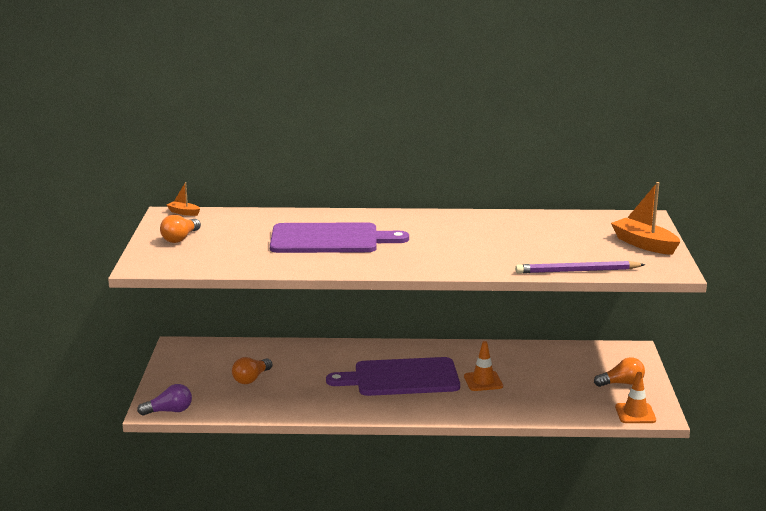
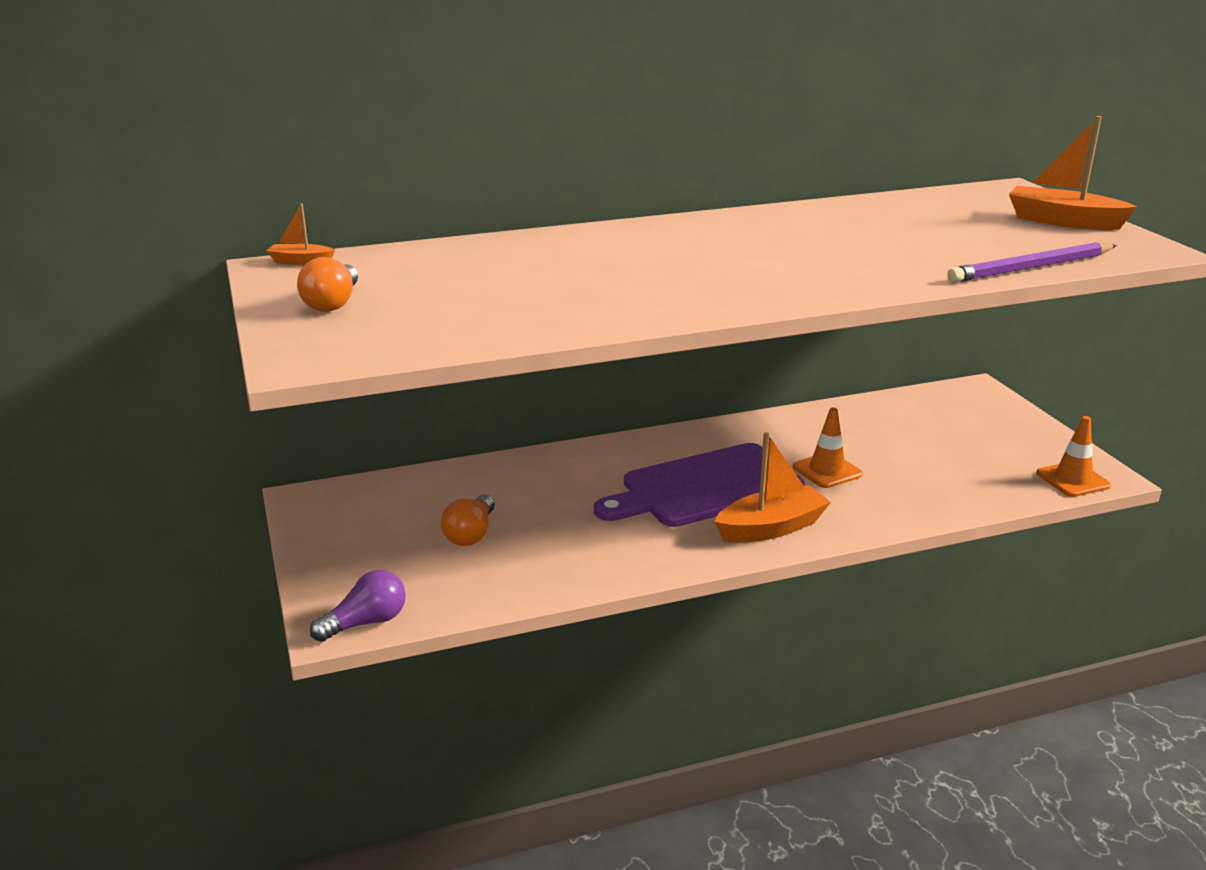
camera: 20 degrees left, 5 degrees up
purple cutting board [270,222,409,253] -> none
orange light bulb [594,357,645,387] -> none
none -> orange boat [715,432,831,543]

